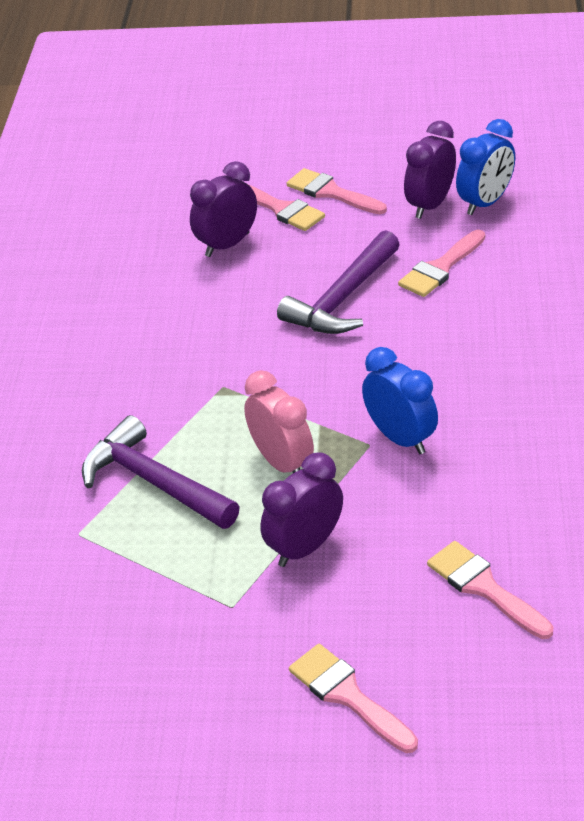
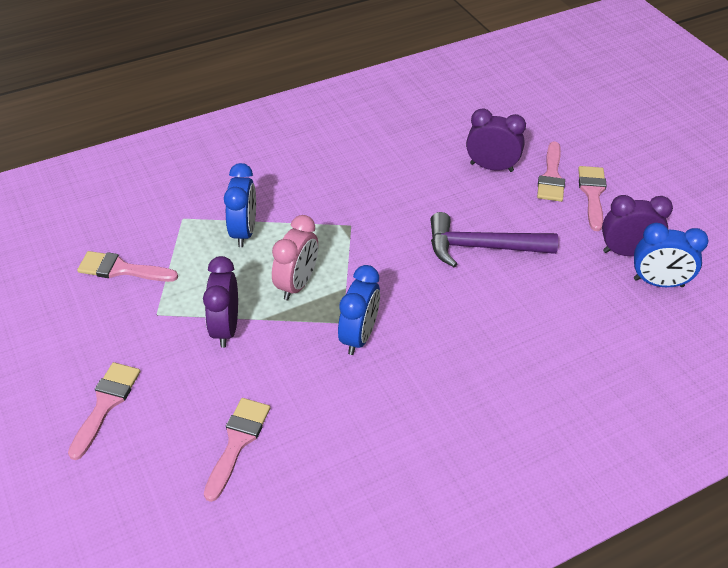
camera: 55 degrees right, 5 degrees up
purple hammer [82,415,240,529] -> blue clock [224,163,256,247]
purple clock [260,452,343,567] -> purple clock turned 105 degrees counterclockwise [203,256,238,348]
pink brush [398,229,485,297] -> pink brush moved to [77,251,178,282]

